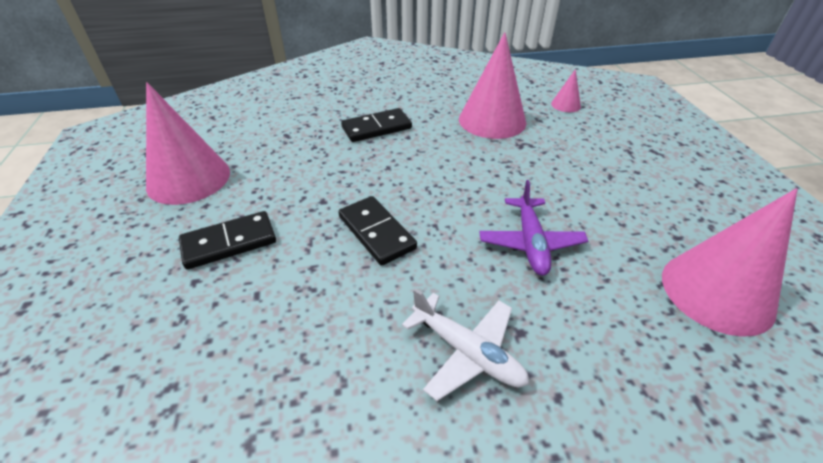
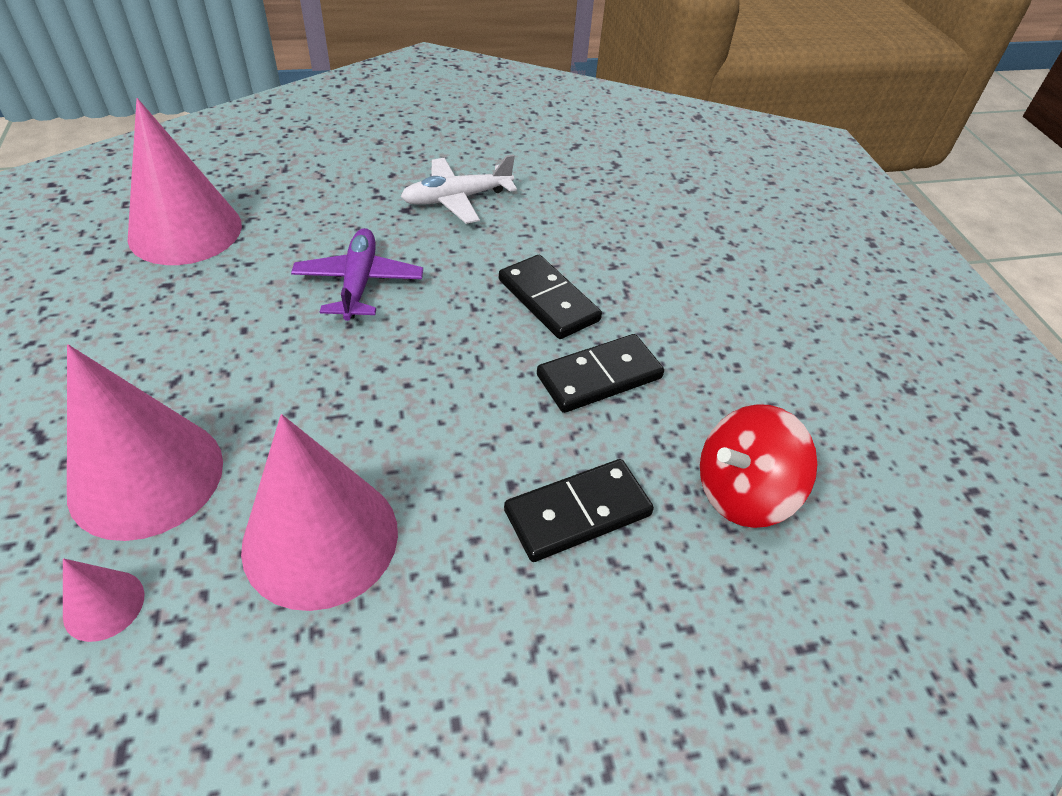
camera: 175 degrees right, 5 degrees up
pink cone [146,82,230,205] -> pink cone moved to [67,345,223,541]
black domino [179,211,276,270] -> black domino moved to [537,334,664,413]
white plane [402,288,529,401] -> white plane turned 60 degrees counterclockwise [401,154,517,224]
none -> red spinning top [700,404,817,528]

